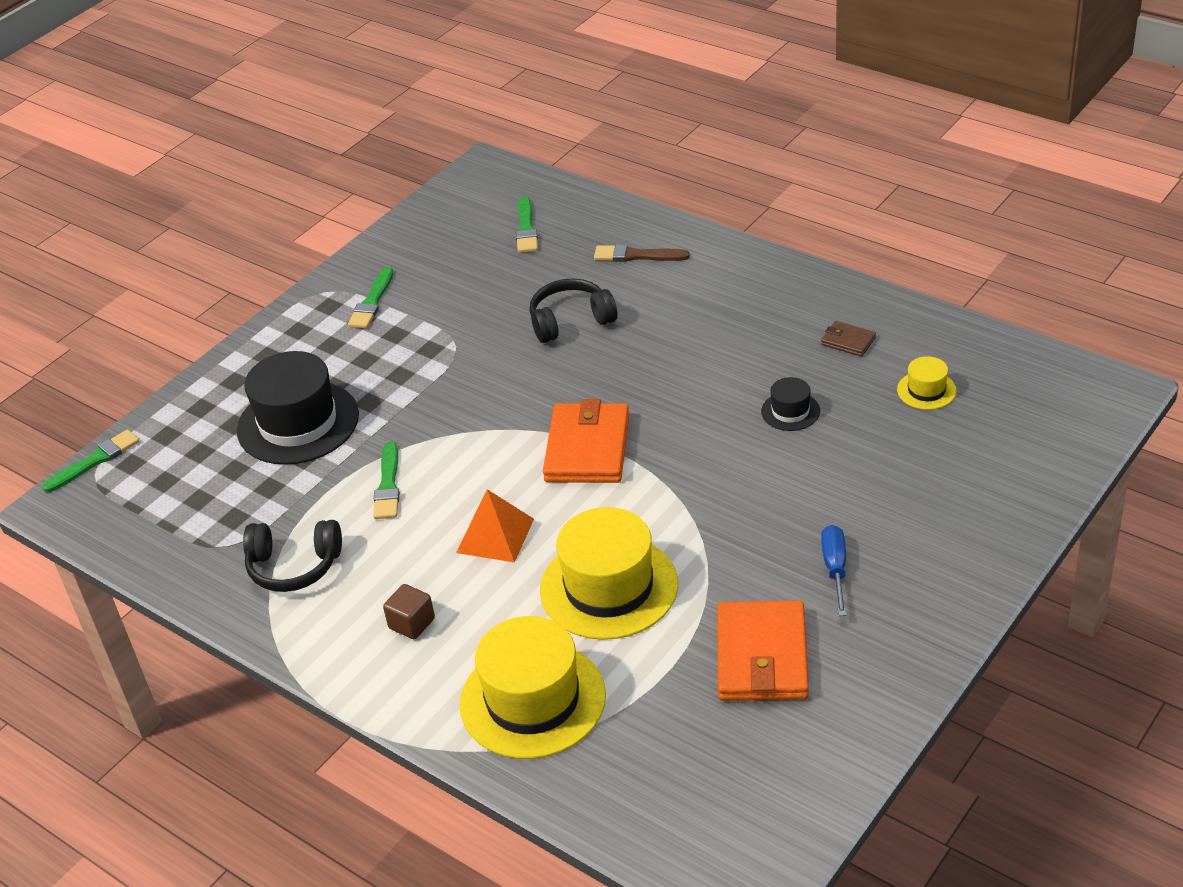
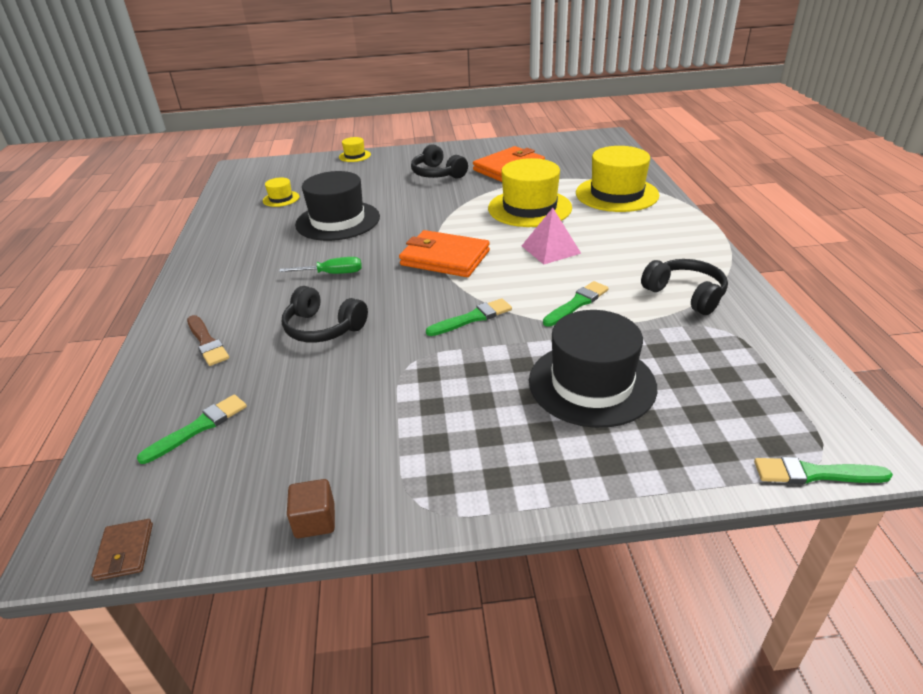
camera: 135 degrees left, 5 degrees down
green brush [348,267,393,329] -> green brush moved to [426,298,512,336]
brown cube [383,584,435,639] -> brown cube moved to [287,479,335,538]
orange pyramid [456,489,534,563] -> pink pyramid [522,208,581,264]
orange wallet [543,399,629,483] -> orange wallet turned 60 degrees clockwise [399,230,490,277]
black hat [761,377,820,431] -> black hat [295,171,380,241], size x2.16
brown wallet [821,321,876,357] -> brown wallet moved to [92,519,153,581]
blue screwdriver [821,525,847,616] -> black headphones [411,144,468,179]
none -> green screwdriver [279,257,362,274]
none -> yellow hat [339,137,371,162]

